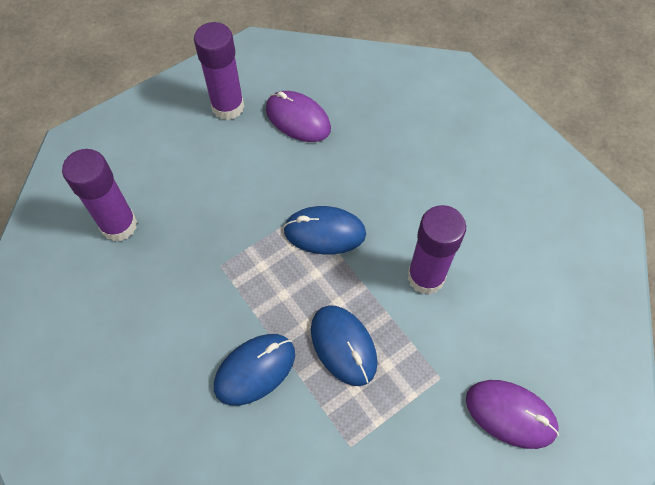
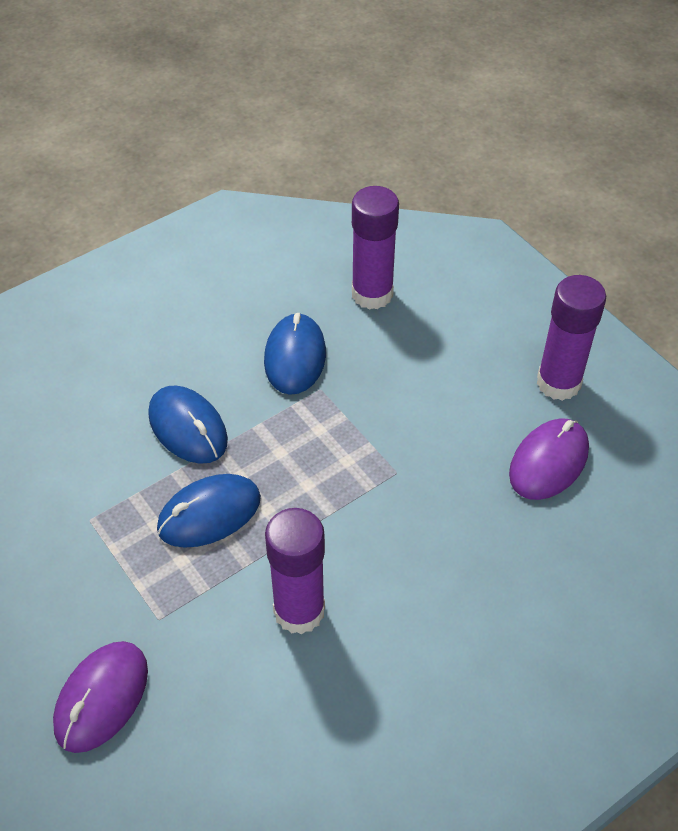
camera: 90 degrees right, 10 degrees down
blue mouse [283,206,366,254] -> blue mouse moved to [264,313,326,395]

